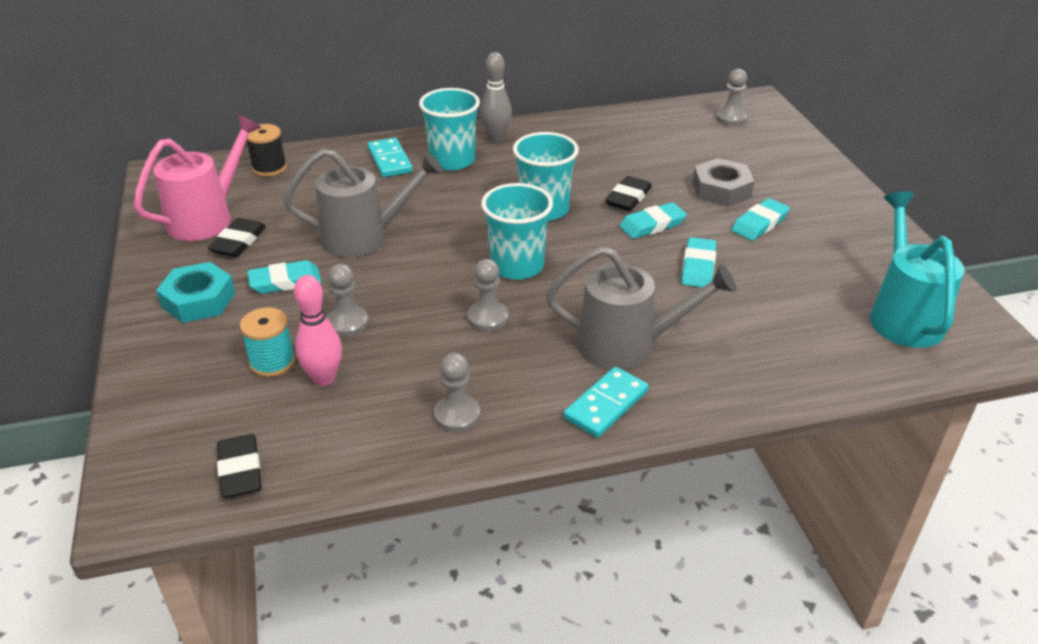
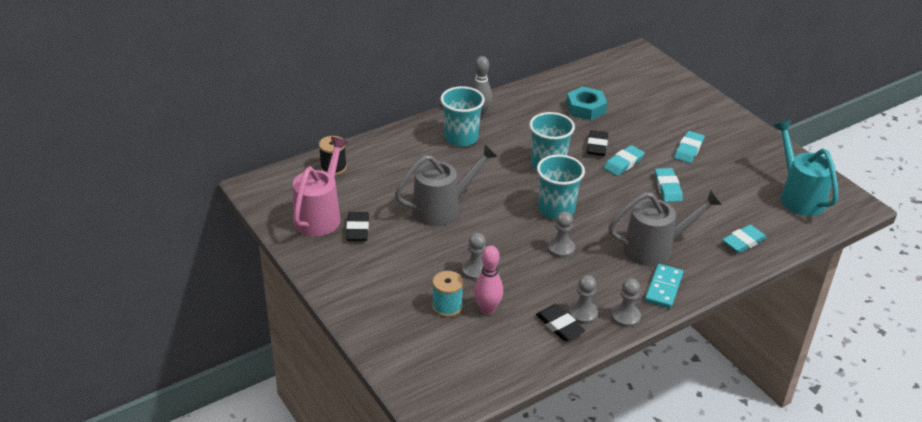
camera: 20 degrees left, 0 degrees up
turquoise nut [156,262,235,323] -> turquoise nut moved to [566,86,607,120]
black eraser [217,434,262,498] -> black eraser moved to [536,304,585,341]
turquoise eraser [247,260,322,294] -> turquoise eraser moved to [722,225,767,253]
turquoise domino [367,138,413,177] -> none
grey nut [693,158,755,207] -> none
grey pawn [716,69,747,126] -> grey pawn moved to [611,278,641,328]

